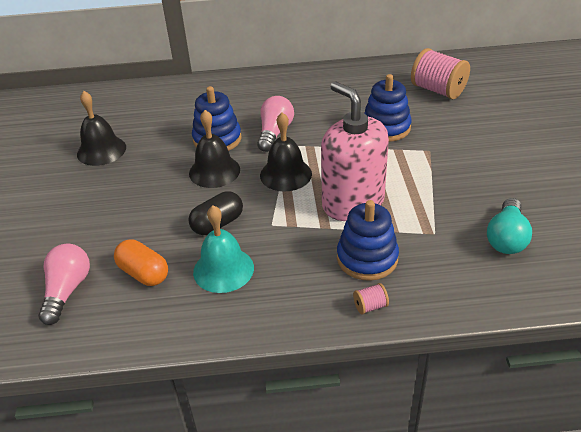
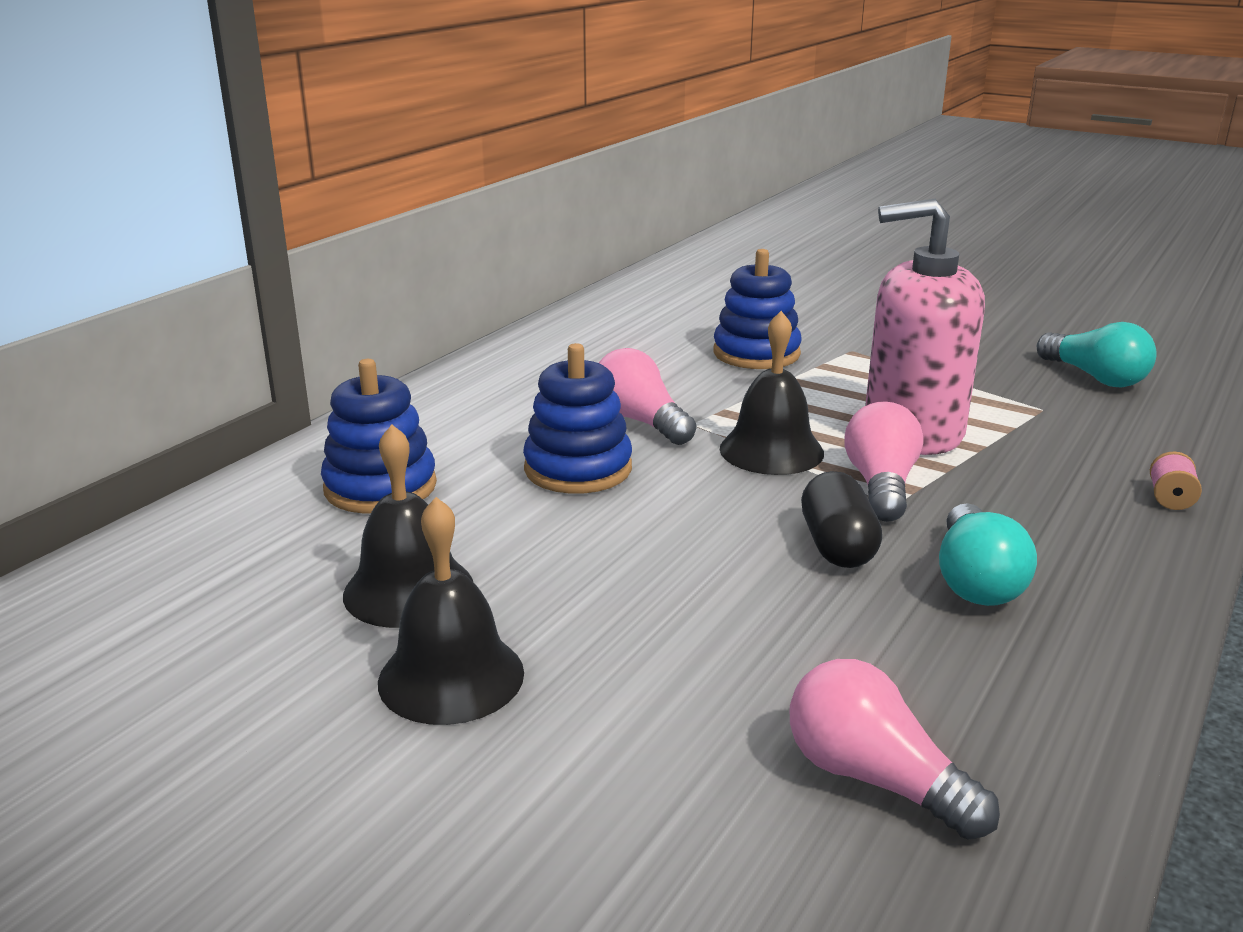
camera: 55 degrees left, 15 degrees down
orange capsule [114,239,168,286] -> none
black bell [189,110,240,188] -> black bell moved to [378,497,524,725]
turquoise bell [193,205,254,293] -> turquoise light bulb [939,503,1037,606]
blue stacking toy [337,200,399,281] -> blue stacking toy moved to [321,359,437,513]
pink spool [411,48,470,99] -> none
none -> pink light bulb [844,401,923,522]

